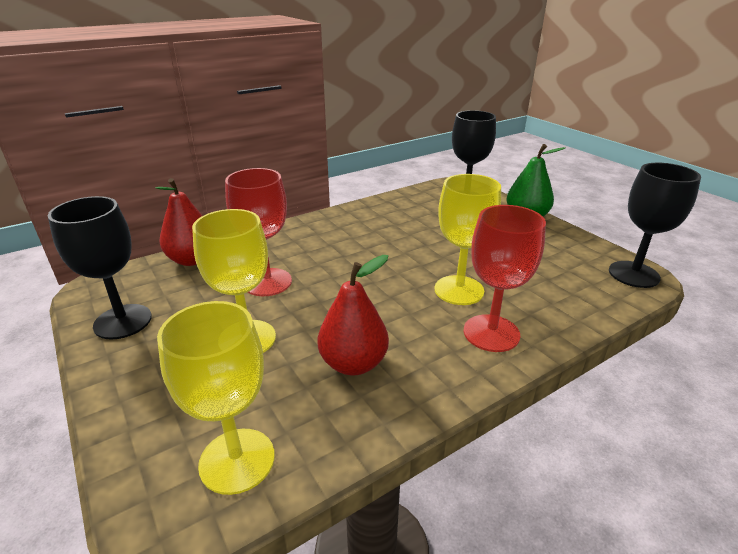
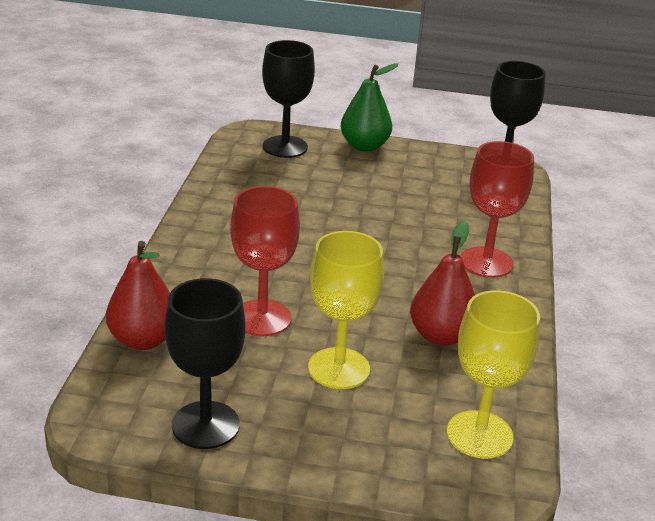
camera: 50 degrees left, 0 degrees up
yellow goblet [435,174,501,305] -> none

